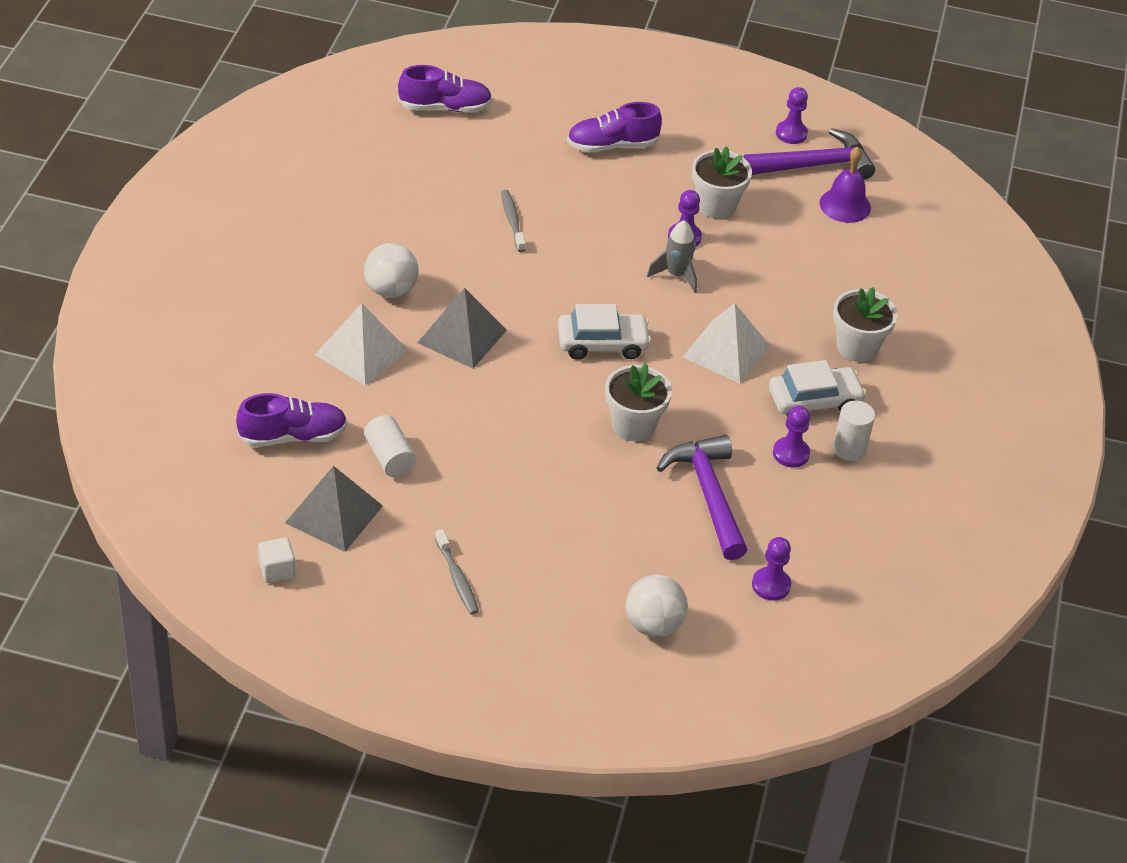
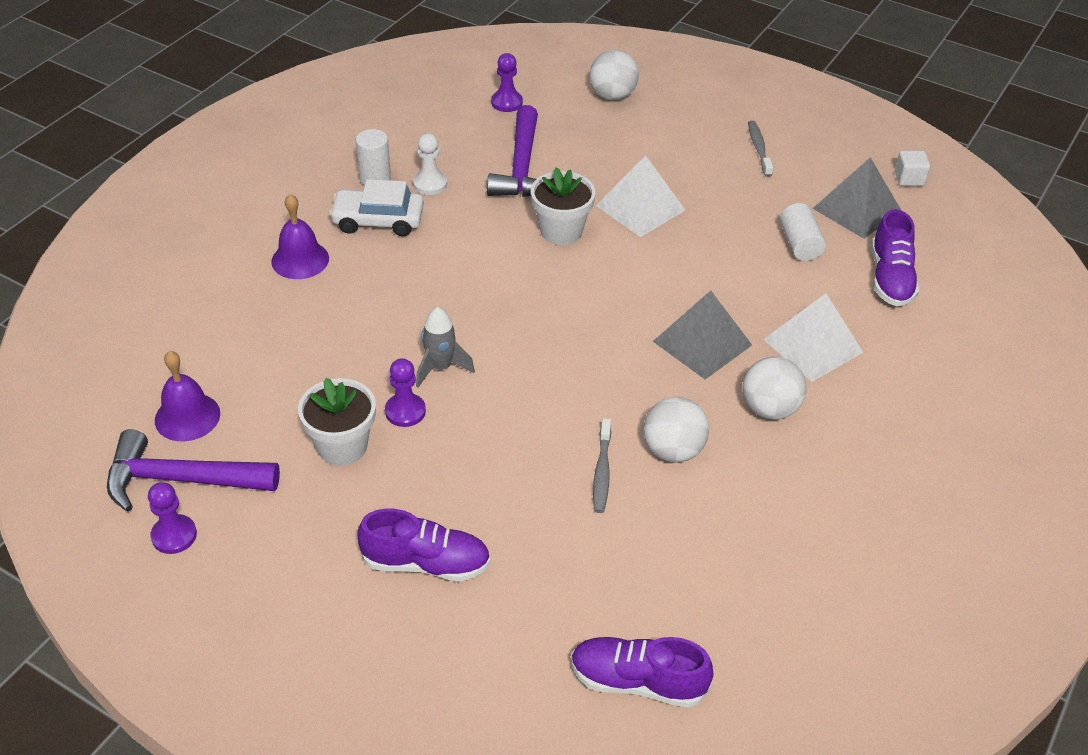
camera: 160 degrees left, 0 degrees up
purple shoe [236,393,347,447] -> purple shoe turned 90 degrees counterclockwise [871,209,919,306]
white car [558,304,651,360] -> none
white pyramid [683,303,770,384] -> white pyramid moved to [596,155,685,237]
purple pawn [773,406,810,467] -> white pawn [413,133,447,195]
white flower pot [833,287,898,362] -> purple bell [271,194,329,279]
none -> white ball [643,397,709,462]

